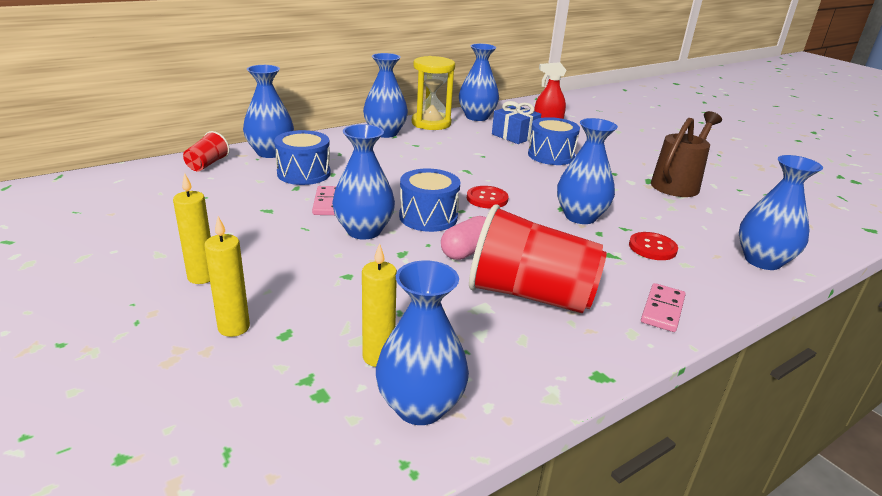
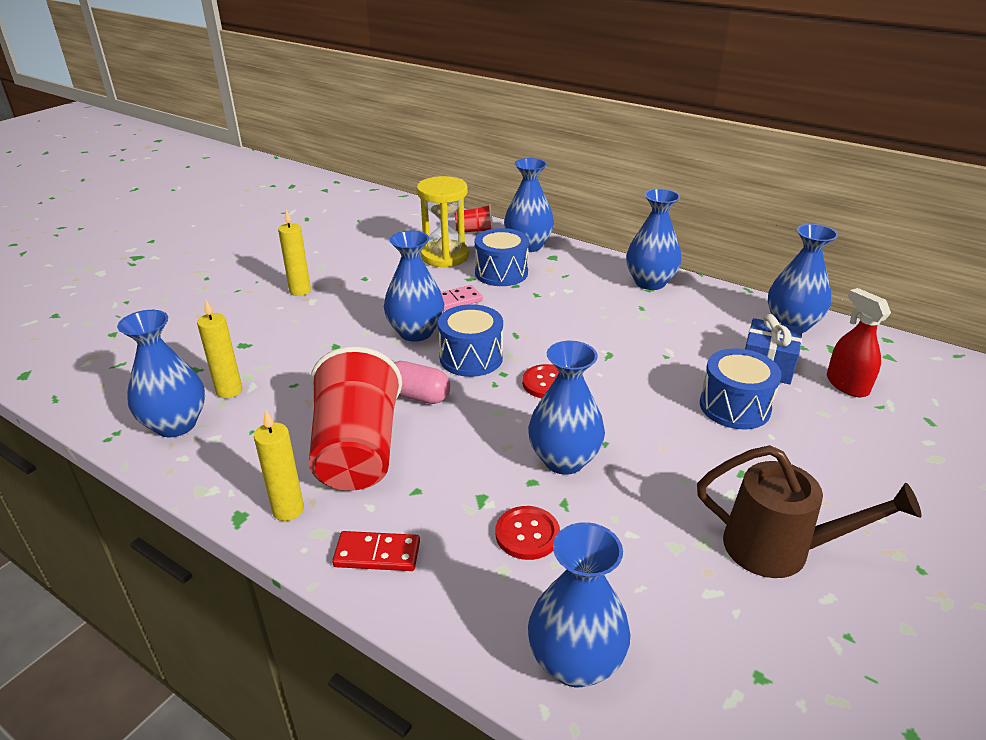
camera: 70 degrees right, 5 degrees up
yellow candle [204,216,250,337] -> yellow candle moved to [254,409,304,521]
yellow hourglass [412,56,455,130] -> yellow hourglass moved to [417,176,469,268]
pink domino [641,283,686,332] -> red domino [332,531,420,571]

